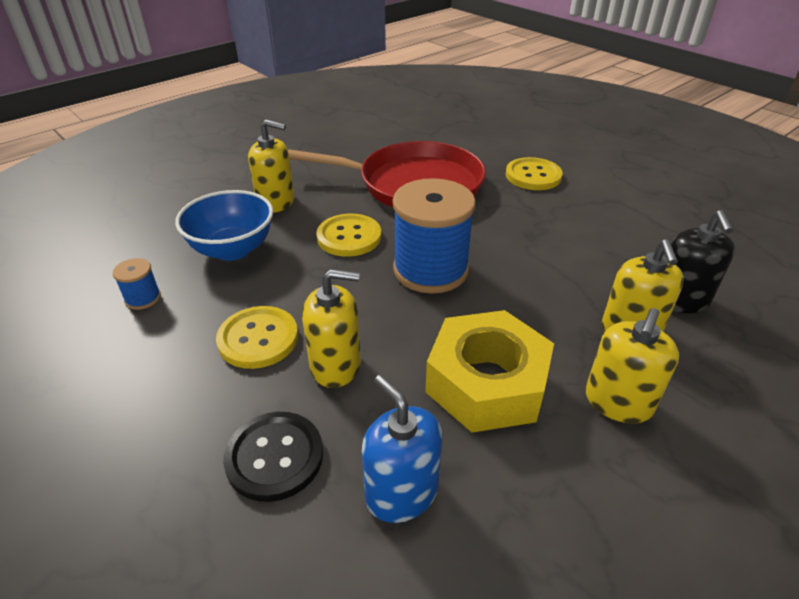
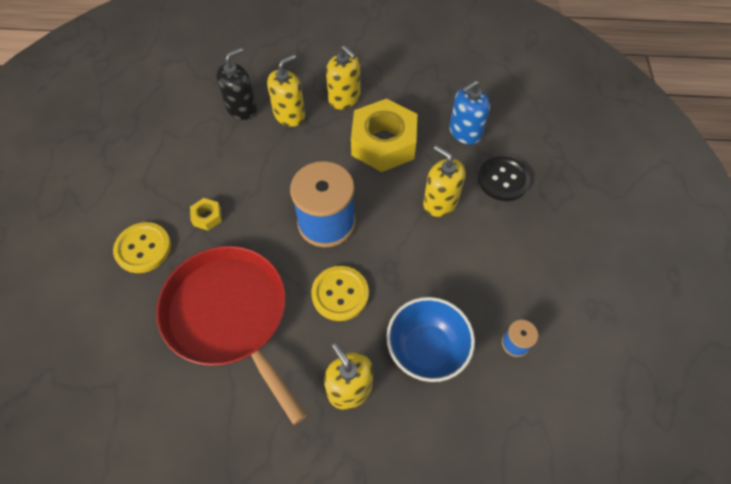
camera: 135 degrees left, 20 degrees up
yellow button [216,306,298,369] -> none
blue soap dispenser [362,375,442,523] -> blue soap dispenser turned 45 degrees clockwise [449,80,490,144]
yellow soap dispenser [585,308,679,424] -> yellow soap dispenser turned 60 degrees clockwise [326,45,361,109]
none -> yellow nut [190,198,222,231]

